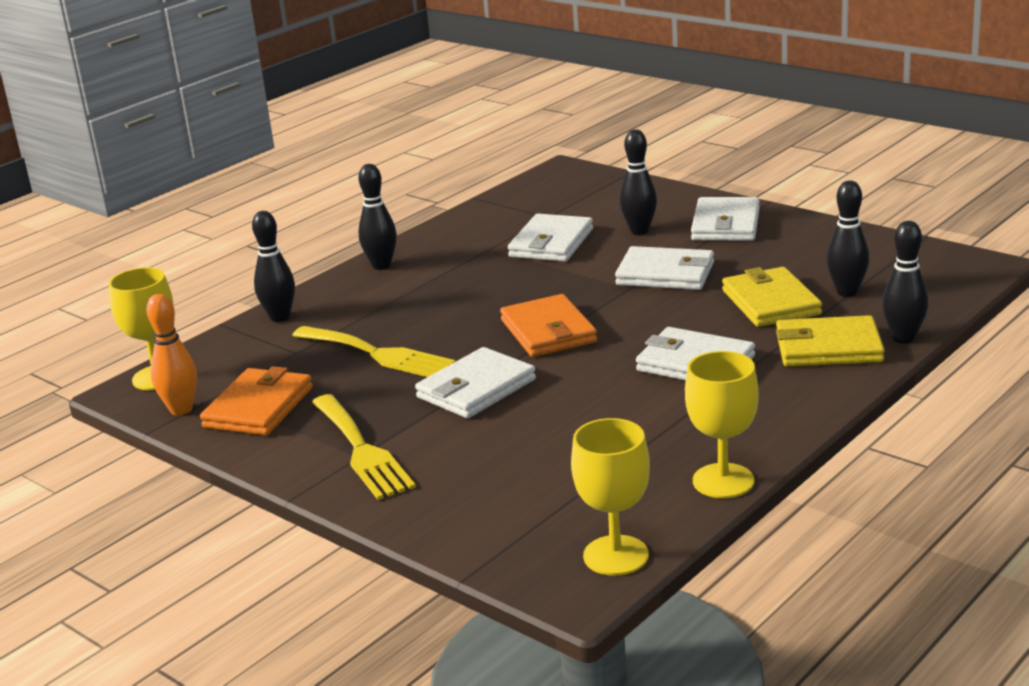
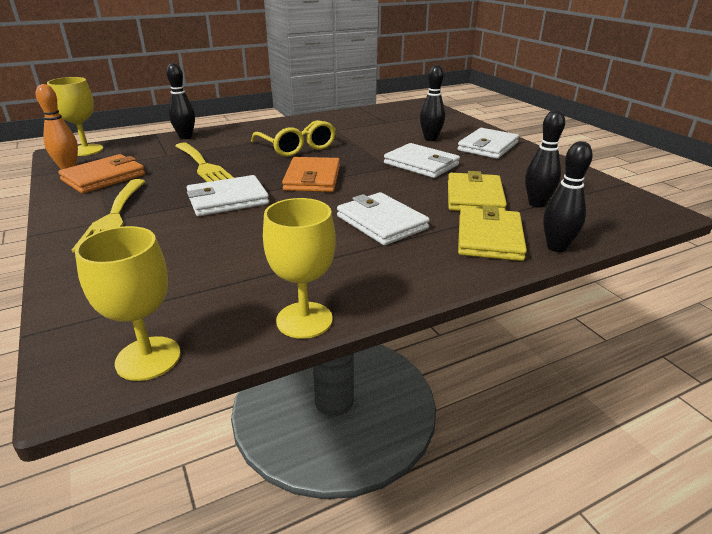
camera: 20 degrees right, 5 degrees up
black bowling pin [358,164,397,270] -> none
white wallet [508,214,593,262] -> none
yellow wallet [776,315,885,367] -> yellow wallet turned 75 degrees clockwise [458,206,527,261]
none -> yellow glasses [251,120,336,157]

